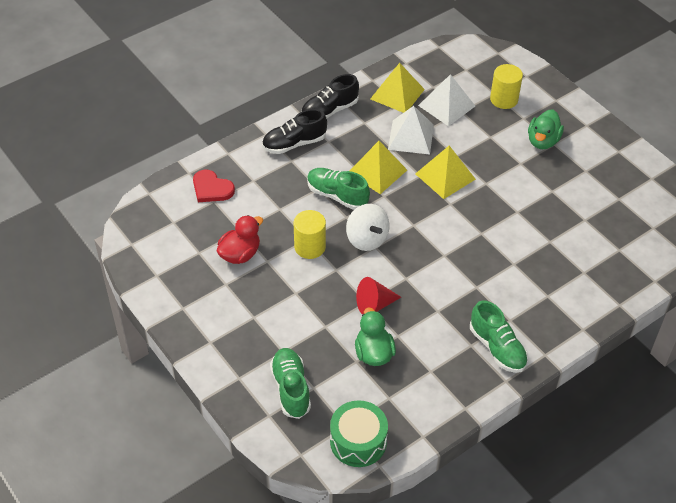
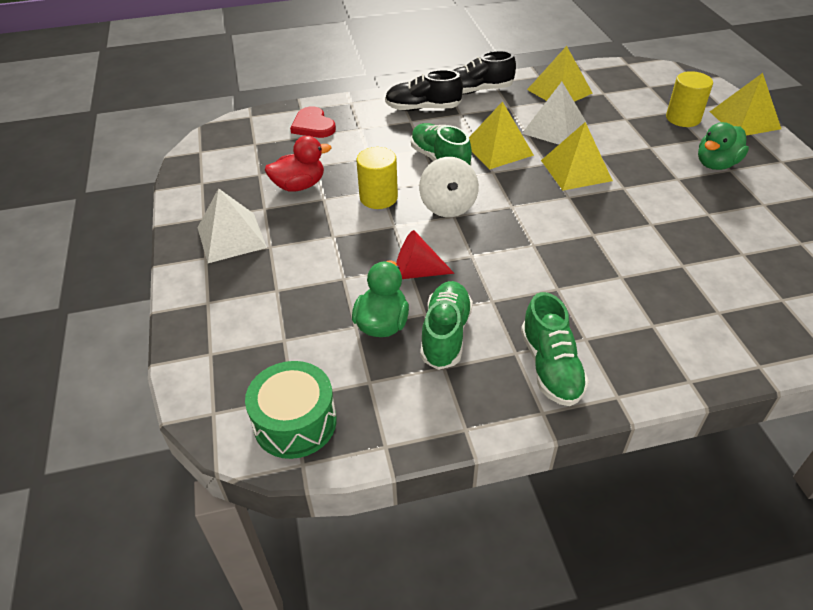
camera: 25 degrees right, 5 degrees down
green shoe [270,348,311,419] -> green shoe moved to [420,281,473,370]
white pyramid [418,74,475,126] -> white pyramid moved to [197,188,267,263]
none -> yellow pyramid [710,73,781,136]

